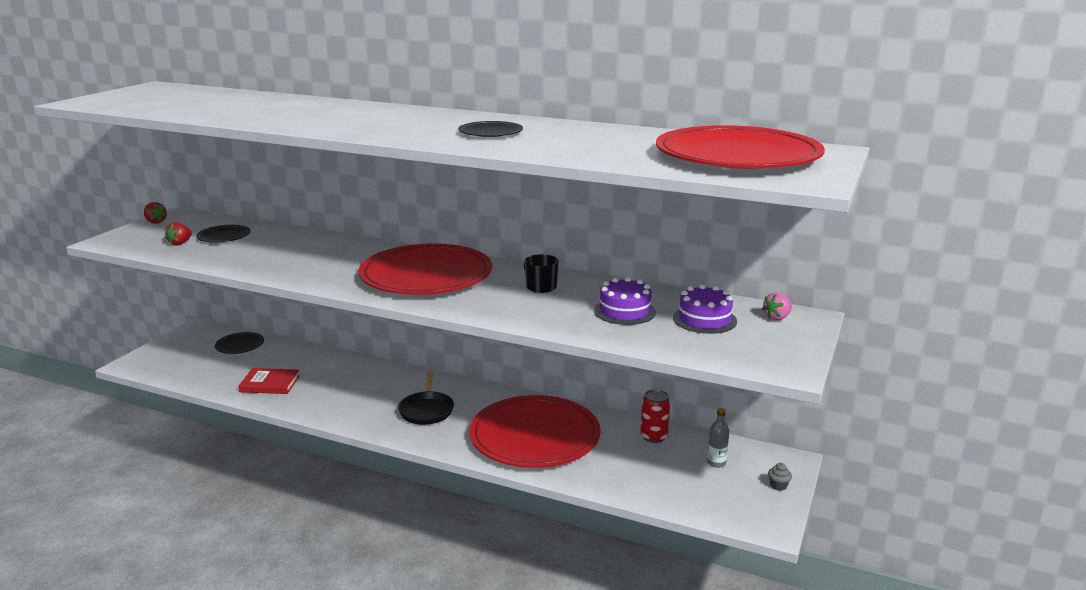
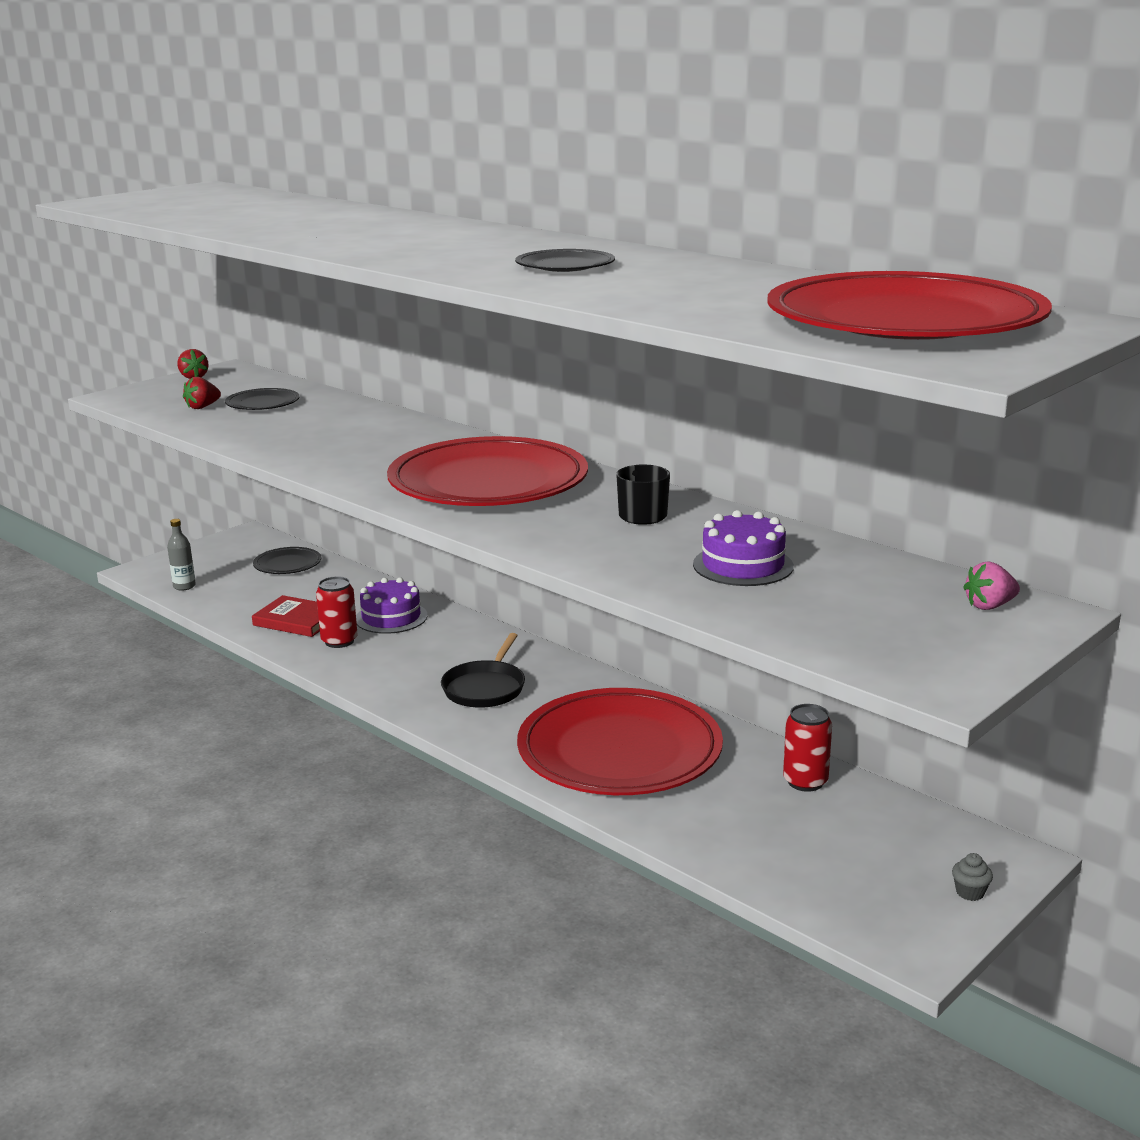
camera: 20 degrees right, 0 degrees up
purple cake [673,284,737,334] -> purple cake moved to [356,577,428,634]
grey bottle [707,408,729,468] -> grey bottle moved to [167,519,196,591]
none -> red can [316,576,358,648]

